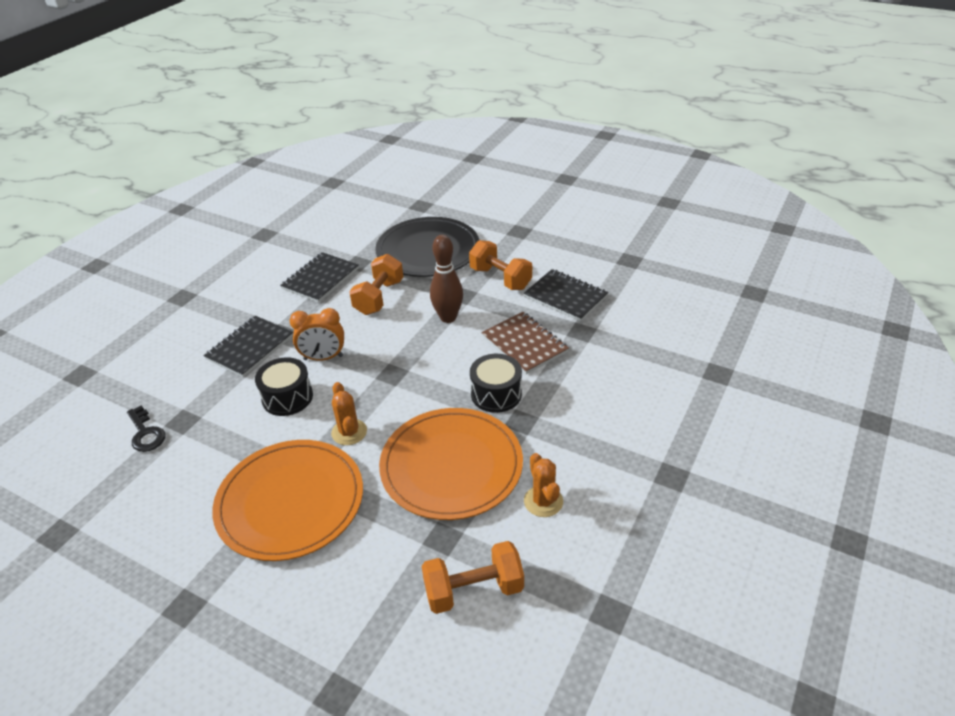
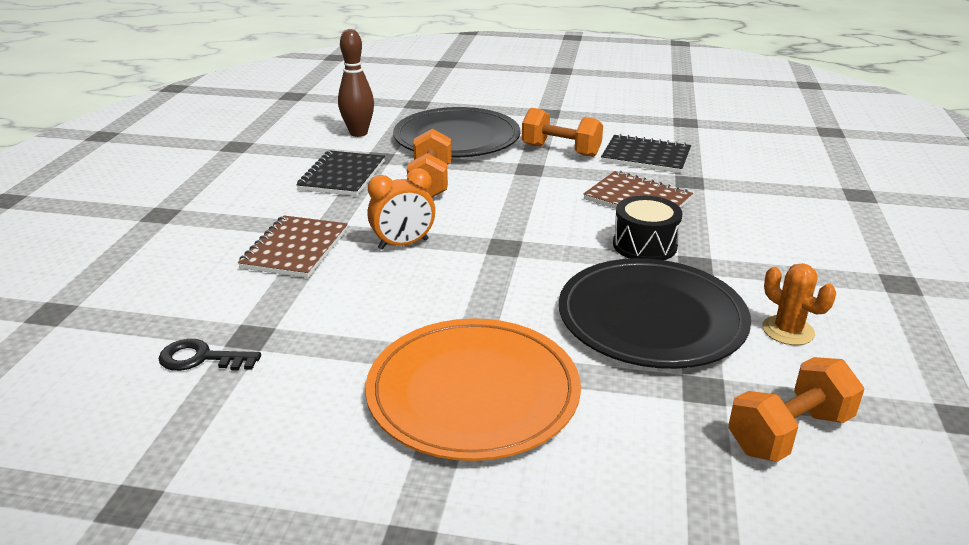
camera: 20 degrees left, 10 degrees down
black key [127,405,166,452] -> black key turned 150 degrees clockwise [159,339,261,371]
black notebook [204,316,293,377] -> brown notebook [238,215,348,278]
black drum [255,357,313,416] -> none
orange cactus [331,382,367,445] -> none
orange plate [379,408,523,520] -> black plate [559,258,751,369]
brown bowling pin [430,235,463,323] -> brown bowling pin moved to [338,29,374,137]

